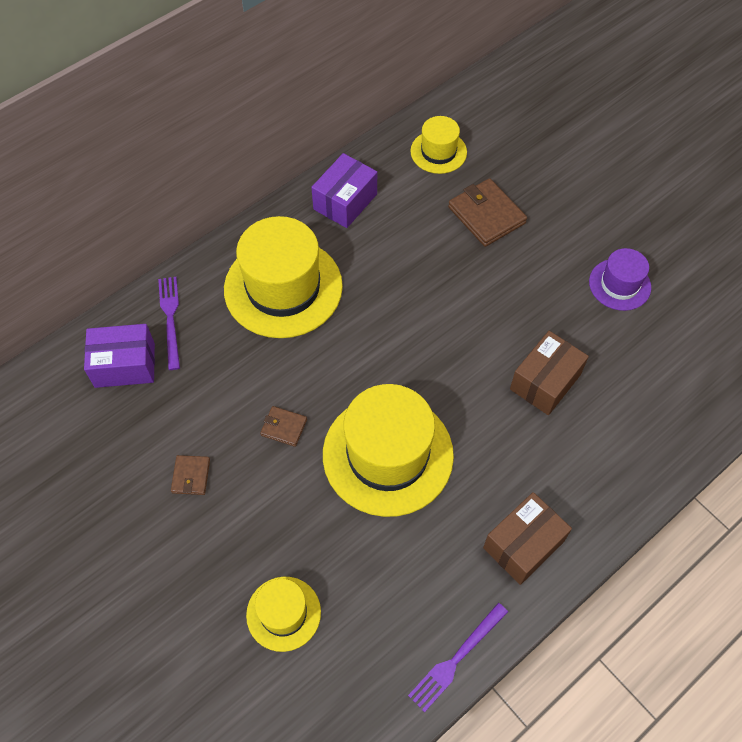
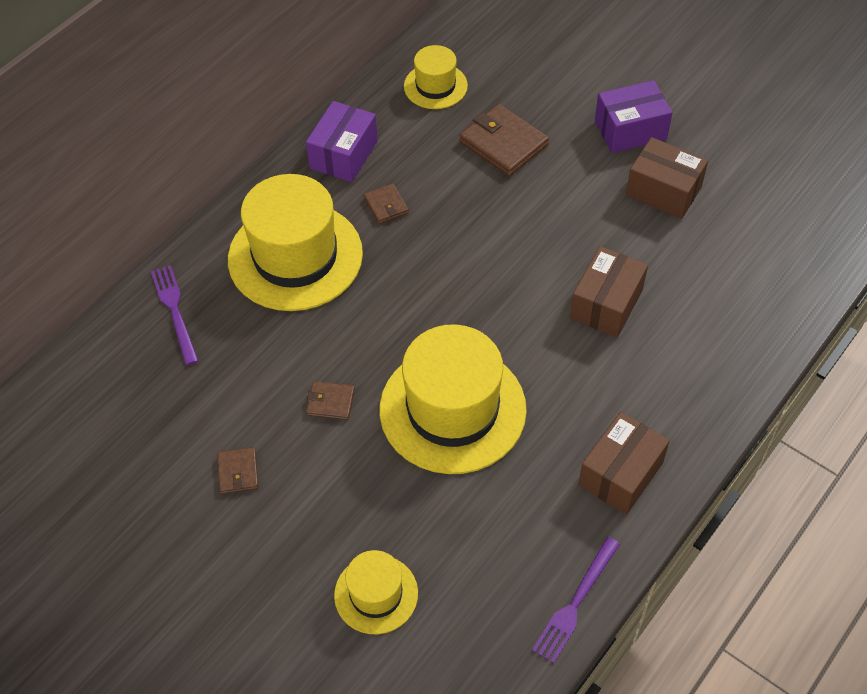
camera: 10 degrees left, 5 degrees down
purple box [84,324,155,388] -> purple box moved to [595,80,672,153]
purple hat [589,248,651,311] -> brown box [626,137,708,219]
none -> brown wallet [364,183,409,224]

